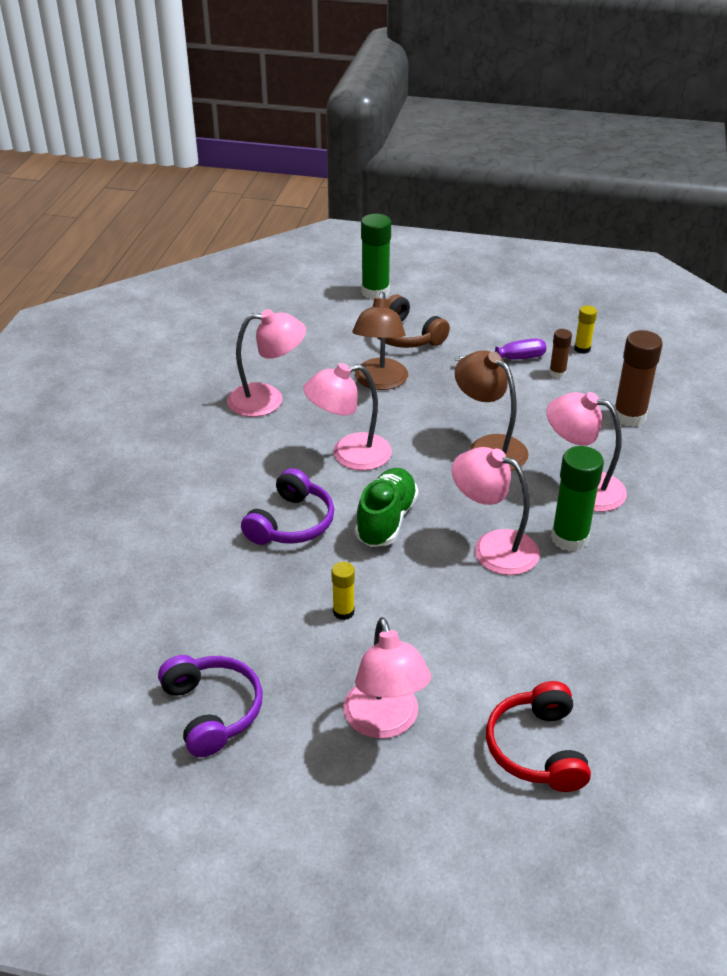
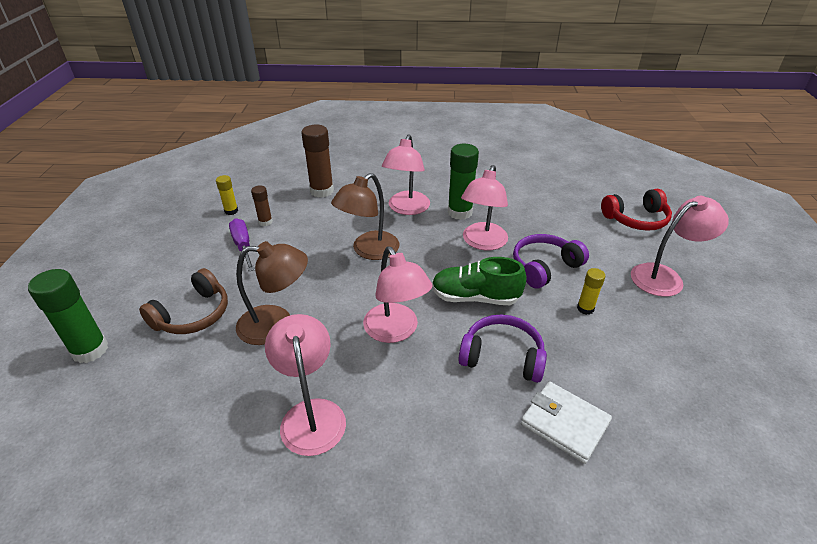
camera: 100 degrees left, 0 degrees up
purple headphones [158,655,263,757] -> purple headphones moved to [513,234,589,288]
none -> white wallet [521,382,612,464]

